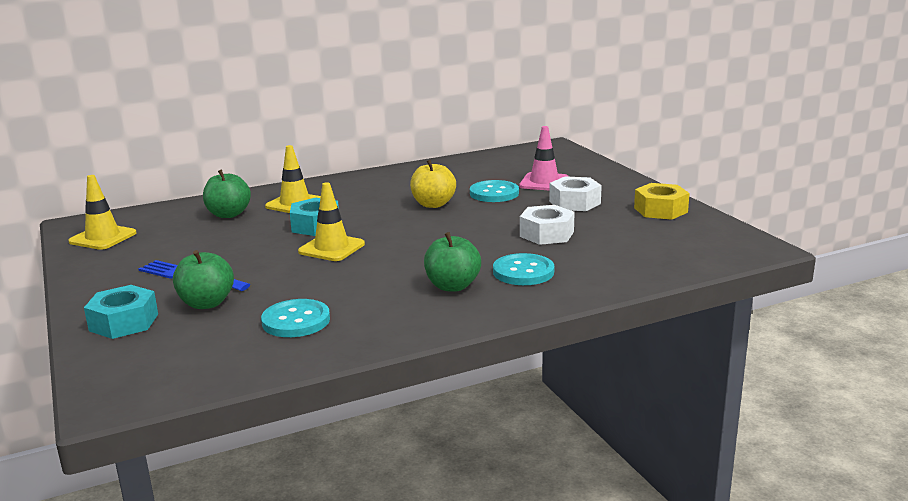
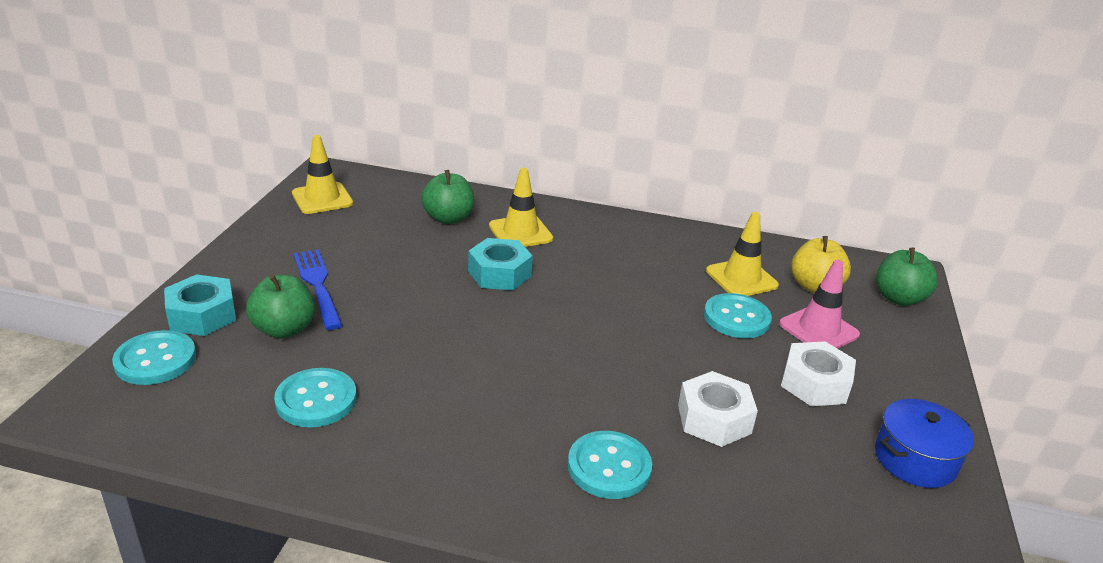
camera: 35 degrees right, 10 degrees up
yellow traffic cone [298,182,365,261] -> yellow traffic cone moved to [706,212,779,296]
yellow apple [410,160,456,208] -> yellow apple moved to [791,236,851,293]
green apple [424,232,481,292] -> green apple moved to [876,248,938,306]
yellow nut [634,183,690,220] -> blue pot [875,399,974,488]
none -> turquoise button [112,330,196,385]

